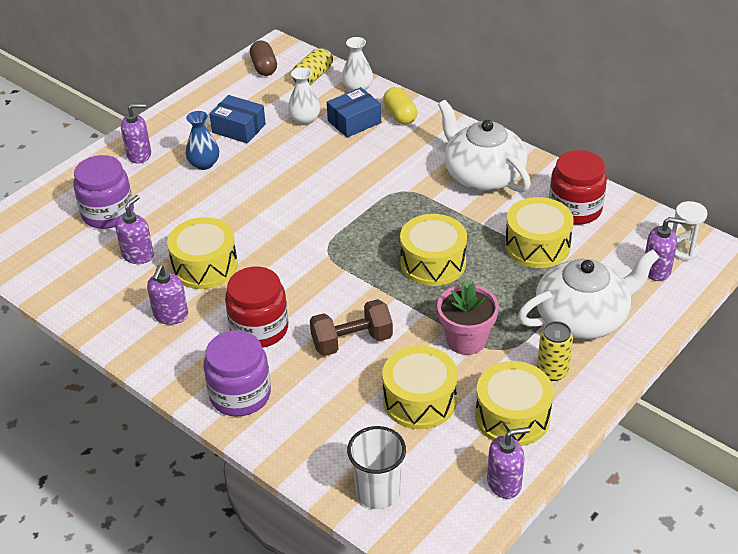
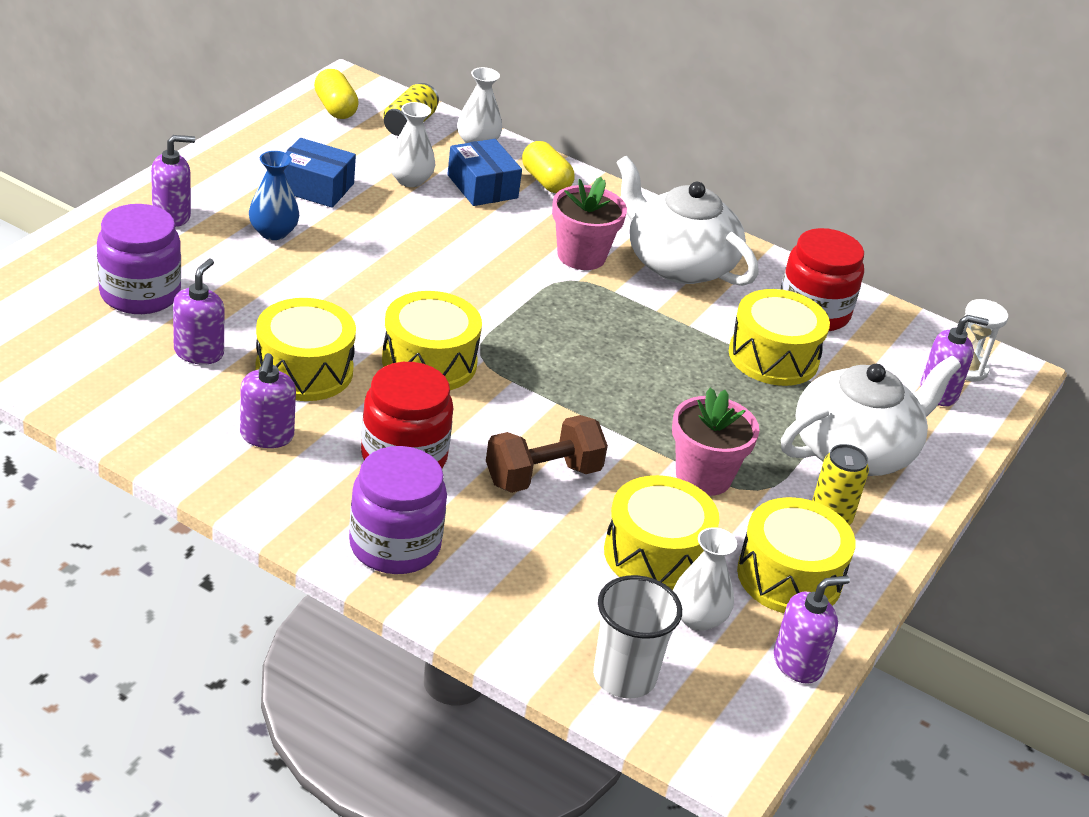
camera: 15 degrees left, 5 degrees down
brown capsule [250,40,277,76] -> yellow capsule [314,69,359,119]
blue box [327,87,381,138] -> blue box turned 75 degrees counterclockwise [447,139,522,206]
yellow drum [400,214,467,286] -> yellow drum moved to [382,291,482,390]
none -> pink flower pot [552,177,627,270]
none -> white vase [673,527,737,631]

